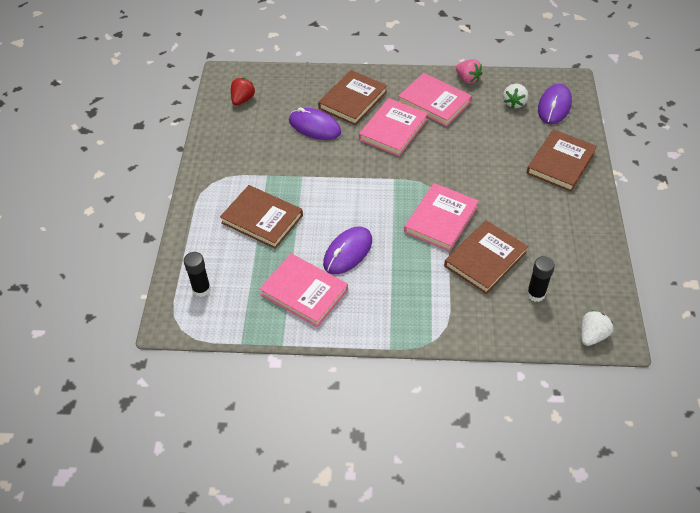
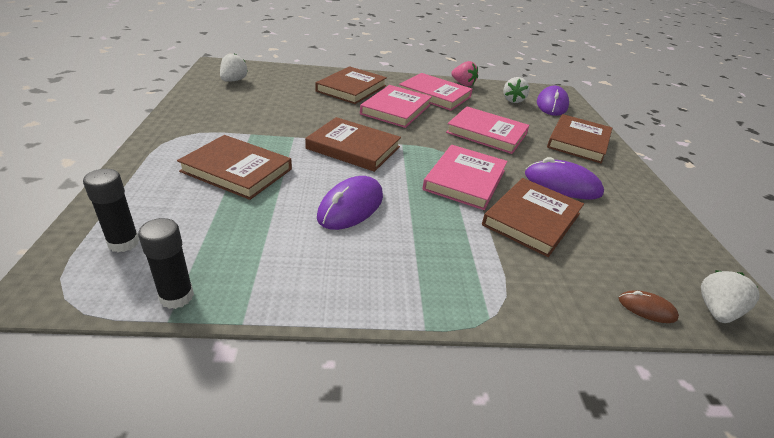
camera: 10 degrees left, 15 degrees down
red strawberry [231,78,255,105] -> white strawberry [220,53,248,82]
pink book [259,254,348,327] -> pink book moved to [446,106,529,154]
purple mouse [289,108,341,140] -> purple mouse moved to [525,157,604,200]
black glue stick [527,256,555,302] -> black glue stick moved to [138,218,194,309]
none -> brown book [305,117,401,172]
none -> brown mouse [619,291,679,323]

